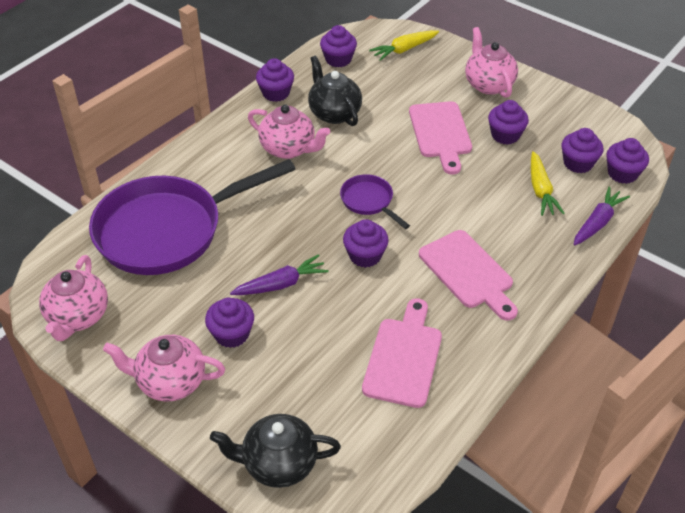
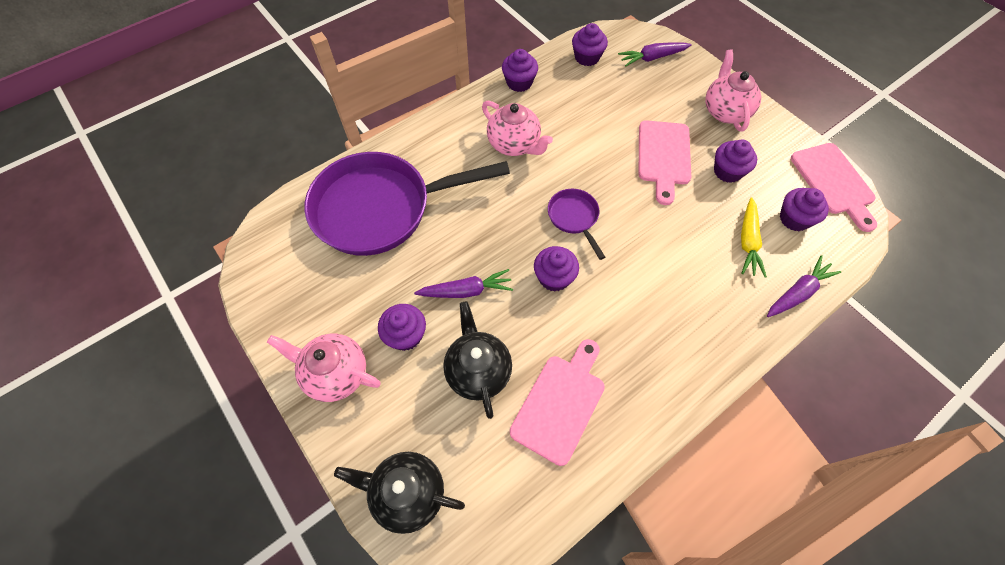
camera: 15 degrees right, 15 degrees up
pink teapot [39,255,108,341] -> none
black teapot [308,56,362,126] -> black teapot moved to [443,301,512,419]
yellow carrot [369,30,439,61] -> purple carrot [618,42,692,67]
pink cutting board [419,230,518,321] -> pink cutting board moved to [791,143,877,232]
purple cupcake [606,138,649,184] -> none

